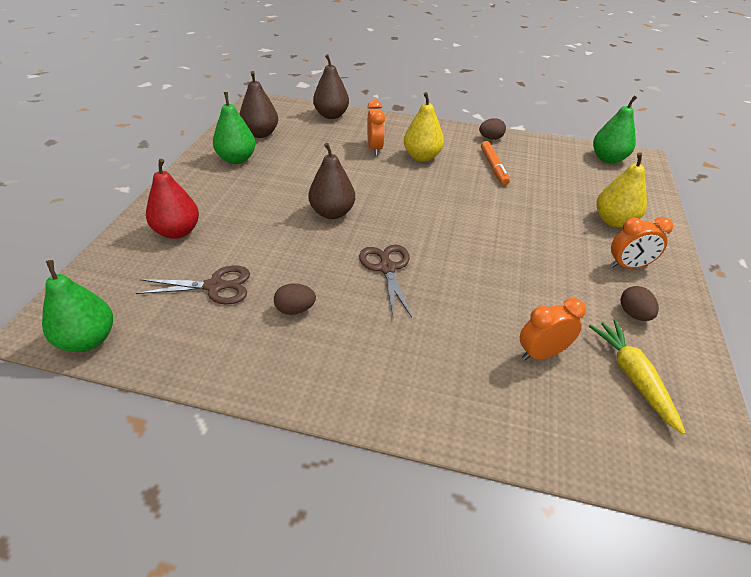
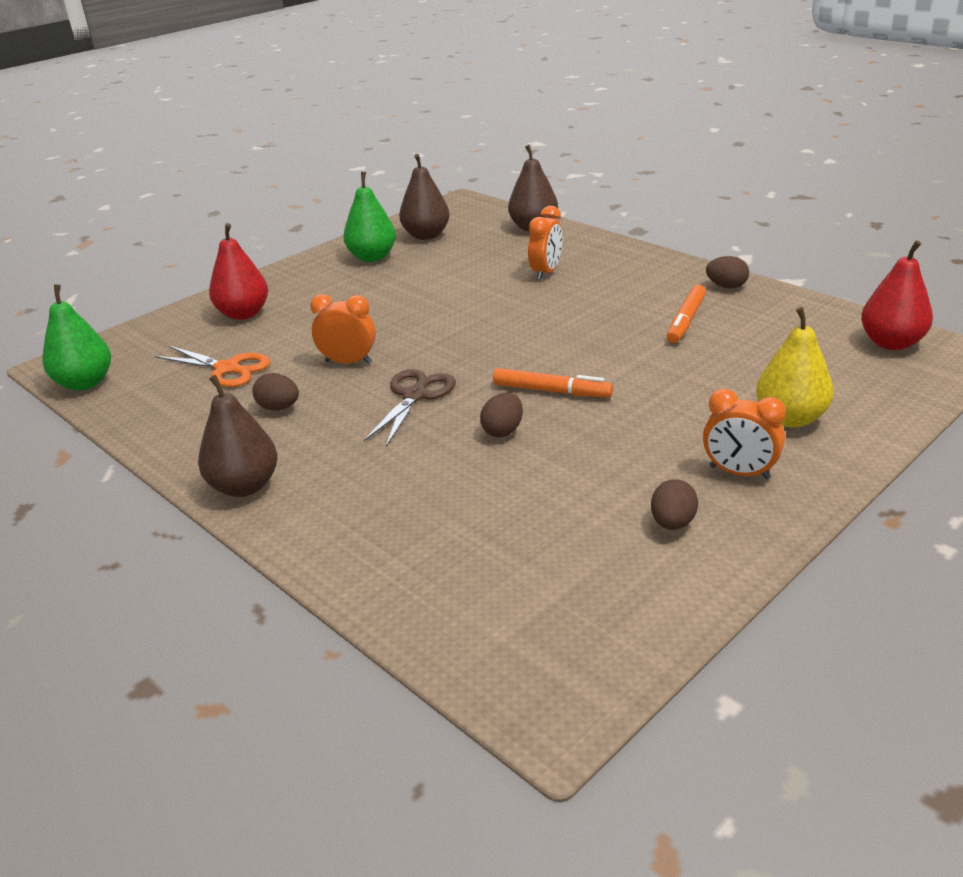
camera: 35 degrees right, 10 degrees down
brown scissors [136,266,250,305] -> orange scissors [155,345,271,387]
brown pear [309,143,355,219] -> brown pear moved to [198,375,278,497]
yellow pear [404,92,444,162] -> none
orange clock [520,298,586,360] -> orange clock moved to [310,294,376,364]
yellow carrot [589,320,685,434] -> none
green pear [593,96,637,163] -> red pear [861,240,933,350]
none -> brown egg [480,393,523,437]
none -> orange marker [493,368,613,398]

